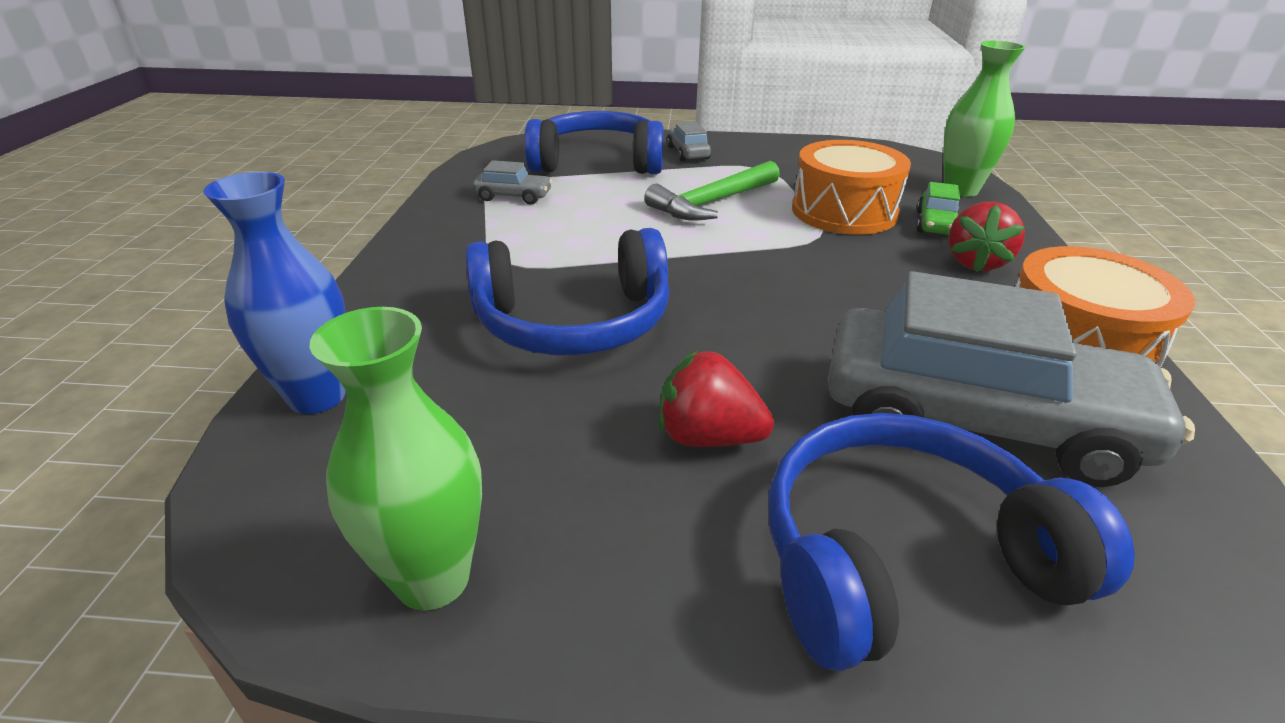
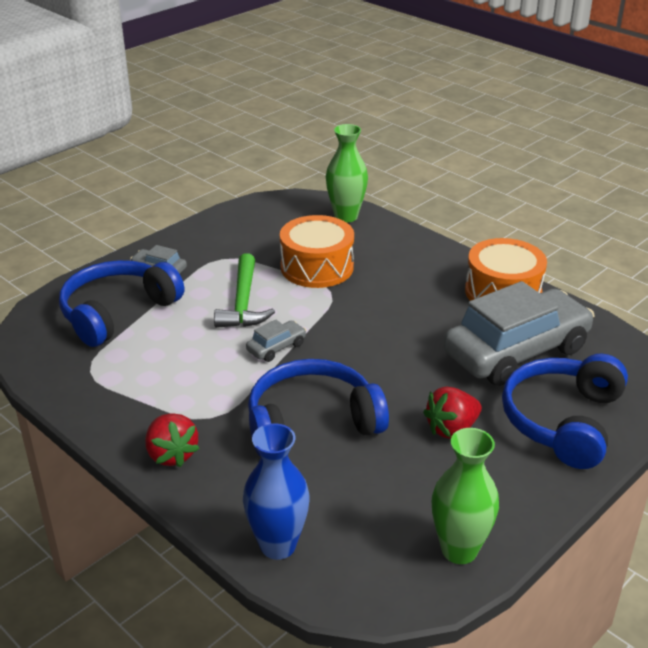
camera: 50 degrees left, 0 degrees up
blue headphones [465,228,670,356] -> blue headphones turned 135 degrees counterclockwise [248,359,389,456]
grey car [473,160,552,205] -> grey car moved to [246,320,307,362]
green car [917,182,960,235] -> none
red strawberry [949,202,1025,272] -> red strawberry moved to [145,413,200,467]

